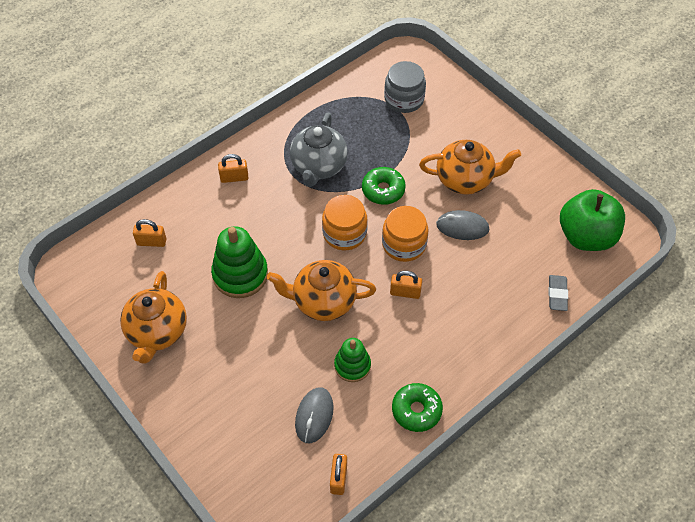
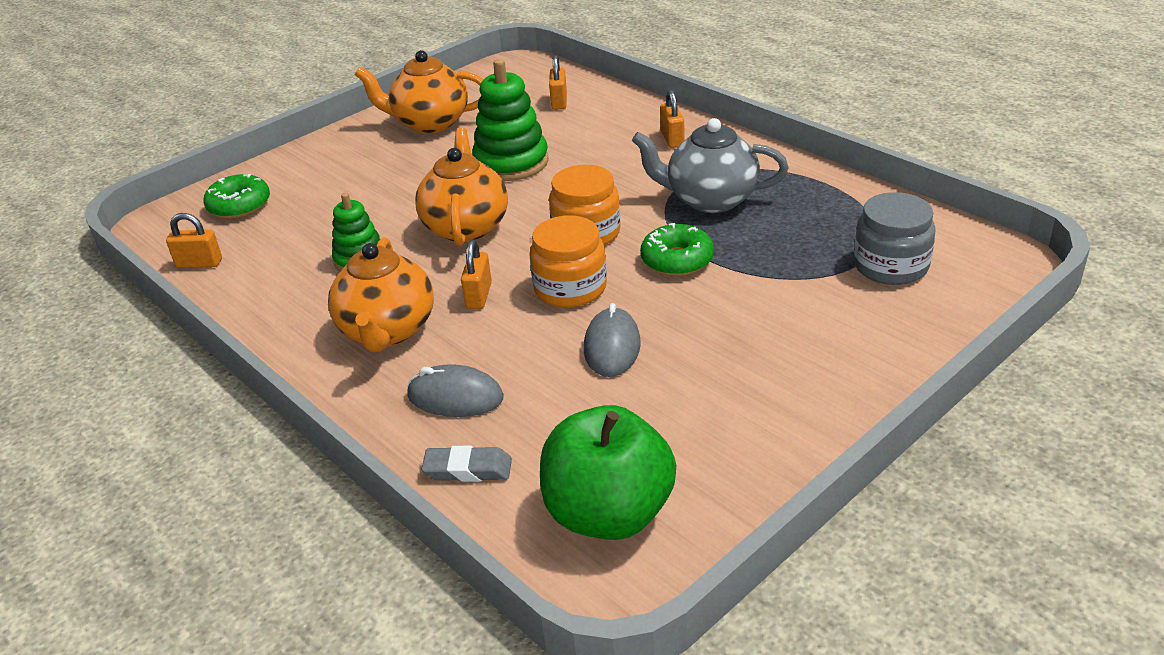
camera: 90 degrees right, 20 degrees down
grey mouse [295,387,334,443] -> grey mouse moved to [407,364,504,417]
green donut [392,383,443,432] -> green donut moved to [204,174,270,219]
orange teapot [419,140,521,195] -> orange teapot moved to [328,237,434,352]

